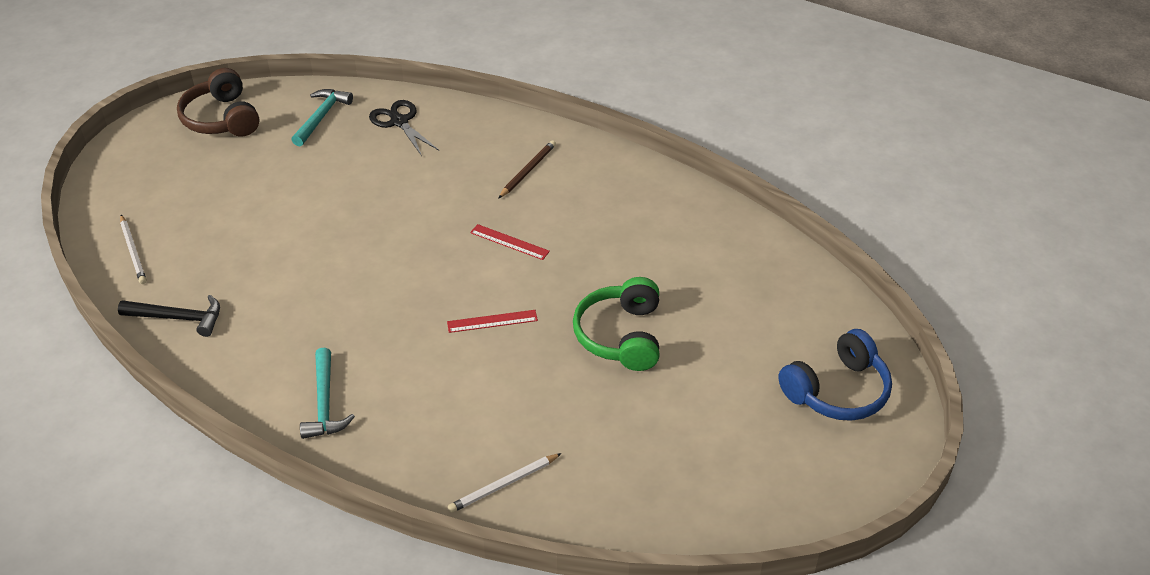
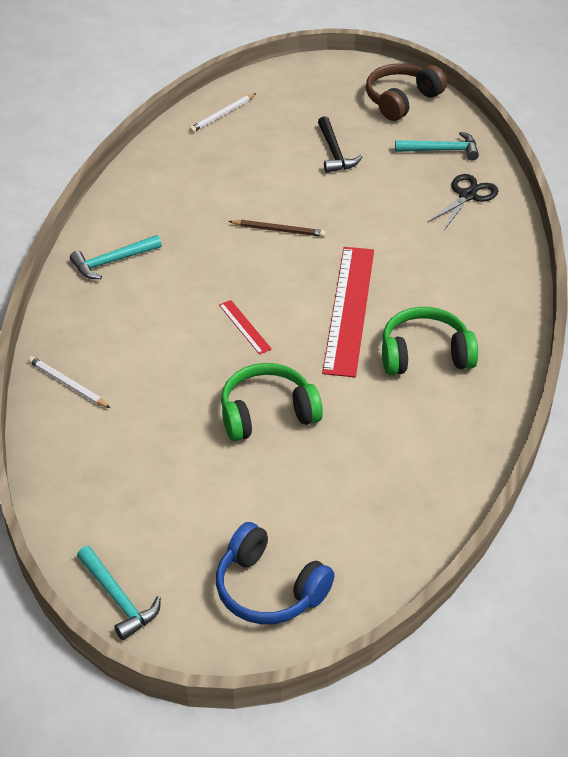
camera: 70 degrees right, 0 degrees up
black hammer [118,295,220,337] -> black hammer moved to [318,116,362,173]
red ruler [470,224,550,260] -> red ruler [322,247,374,377], size x2.29
brown pencil [498,140,556,199] -> brown pencil moved to [228,220,326,237]
none -> turquoise hammer [77,546,161,640]
none -> green headphones [382,307,478,375]

